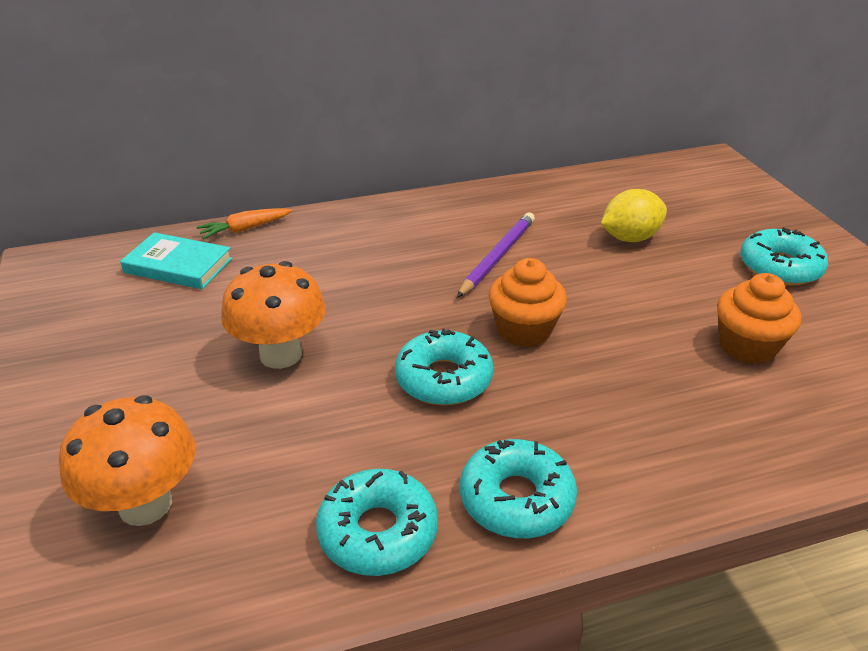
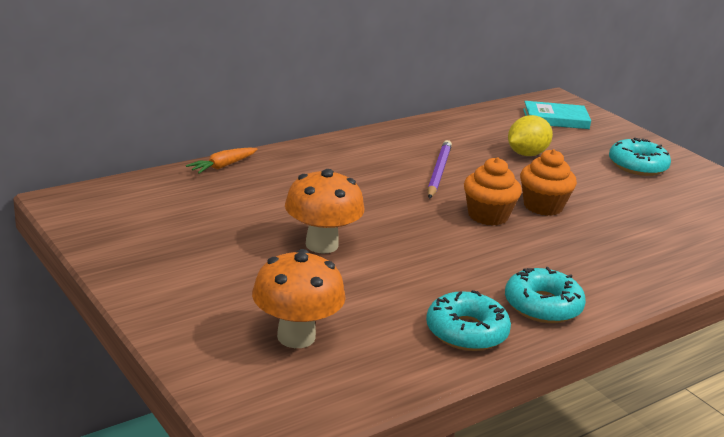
camera: 20 degrees left, 10 degrees down
turquoise book [120,232,232,289] -> turquoise book moved to [523,101,591,129]
turquoise donut [395,329,493,405] -> none
orange cupcake [717,273,801,364] -> orange cupcake moved to [520,149,577,216]

